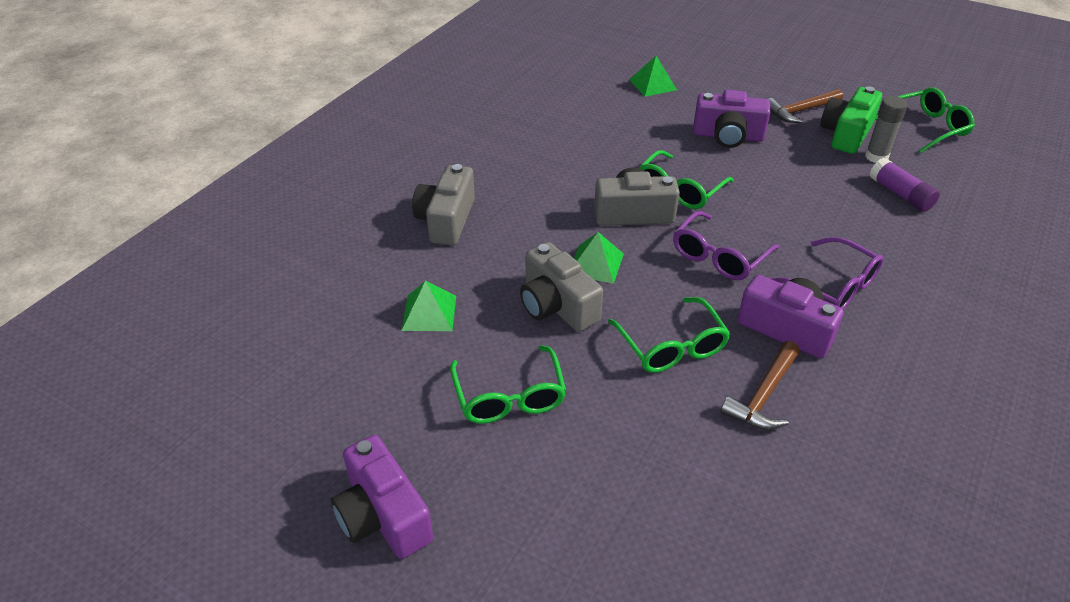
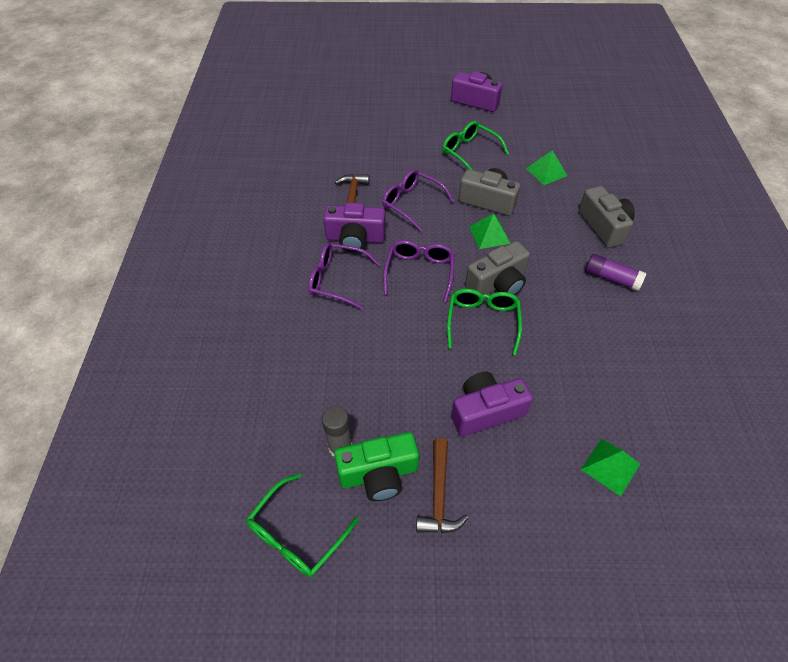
camera: 150 degrees right, 10 degrees up
green glasses [608,297,730,373] -> purple glasses [382,169,454,232]
brown hammer [768,89,843,123] -> brown hammer turned 150 degrees clockwise [416,438,469,533]
green camera [820,86,882,154] -> green camera turned 75 degrees clockwise [334,432,419,501]
purple glue stick [870,158,940,212] -> purple glue stick moved to [585,254,647,291]

